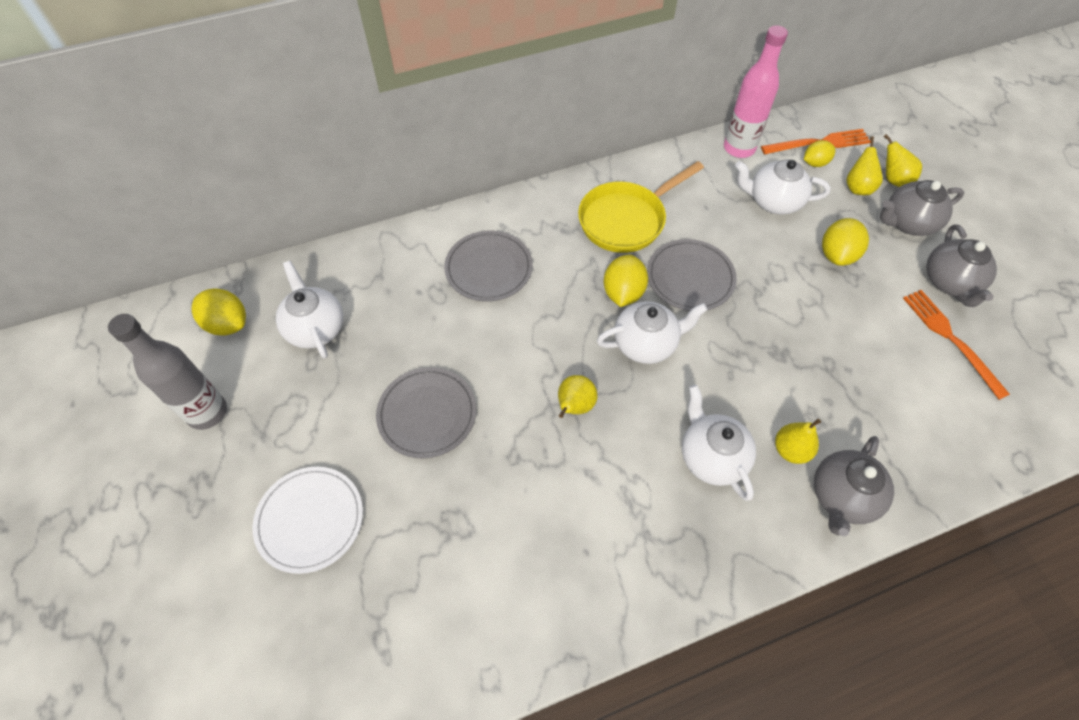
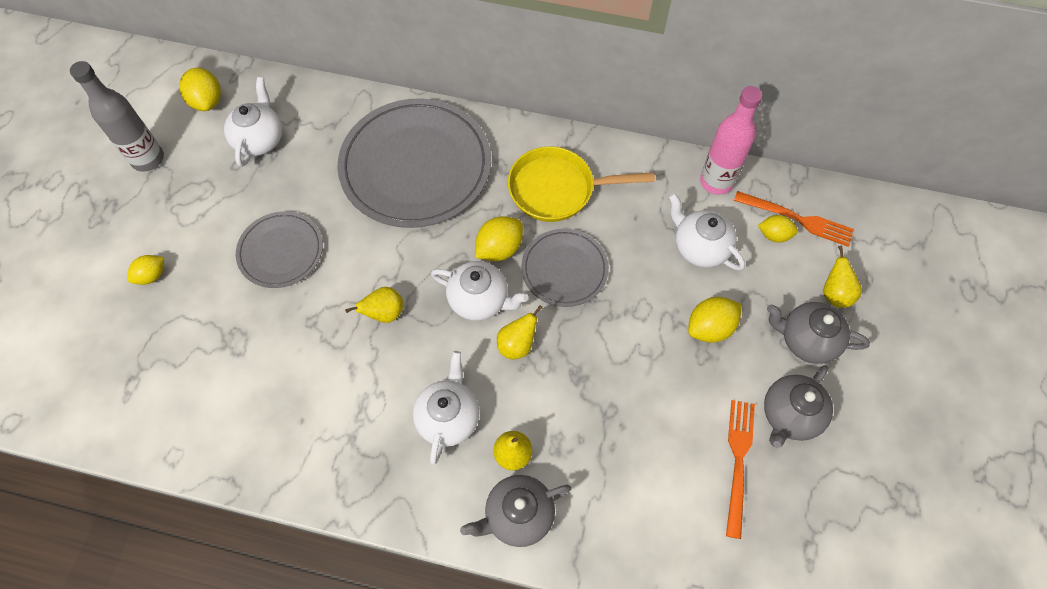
camera: 35 degrees right, 5 degrees up
white plate [253,467,363,574] -> yellow lemon [127,255,164,285]
grey plate [444,230,533,302] -> grey plate [337,98,491,228], size x1.86
yellow pear [846,136,883,195] -> yellow pear moved to [497,305,543,359]

